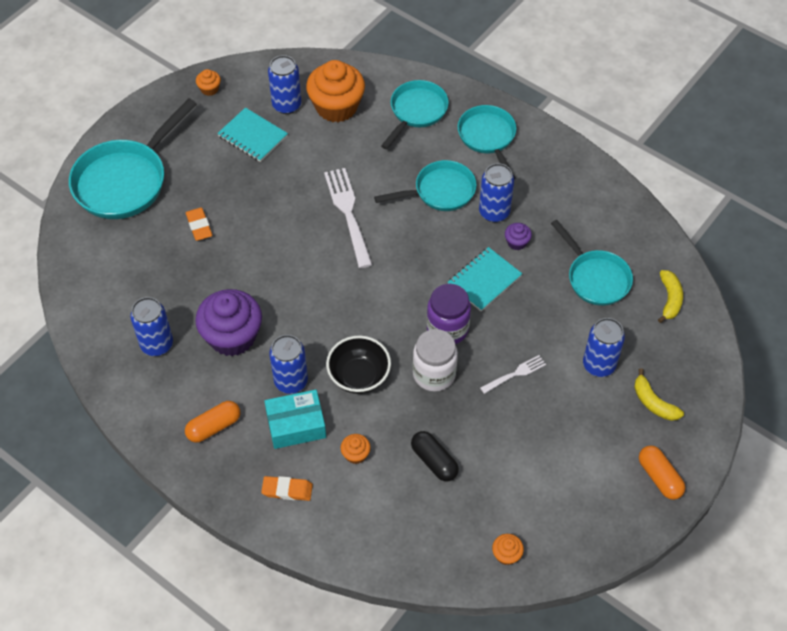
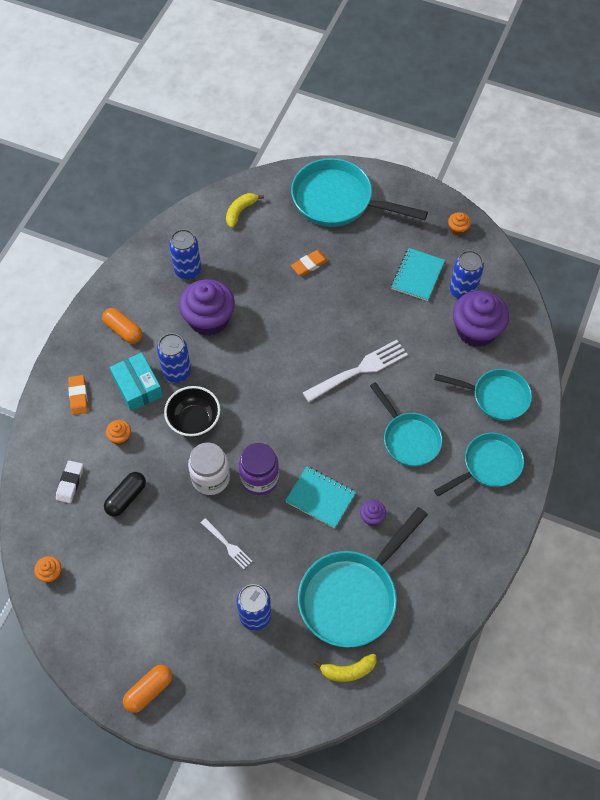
camera: 75 degrees right, 5 degrees up
orange cupcake [306,60,365,122] -> purple cupcake [453,290,509,347]
blue can [479,163,514,223] -> none
turquoise pan [551,220,633,306] -> turquoise pan [298,507,428,648], size x1.56
yellow banana [634,368,684,421] -> yellow banana moved to [226,193,264,228]
none -> white eraser [56,461,83,503]

